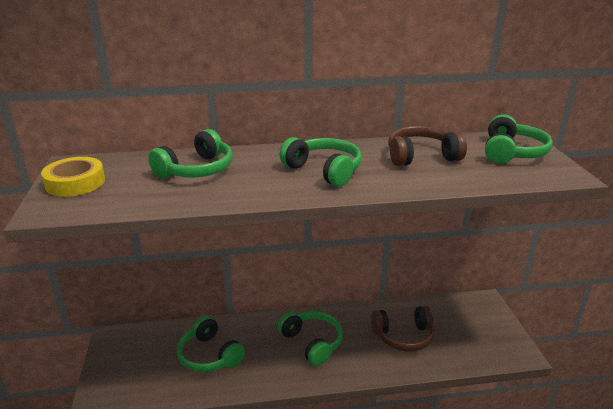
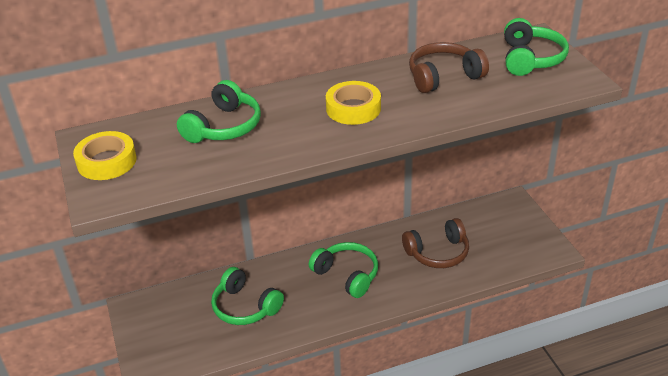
camera: 10 degrees left, 10 degrees up
green headphones [280,137,362,187] -> yellow tape [326,81,381,125]

